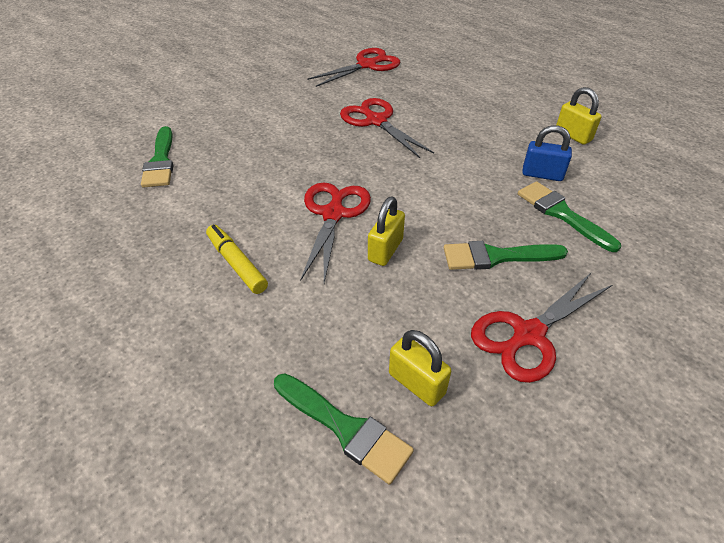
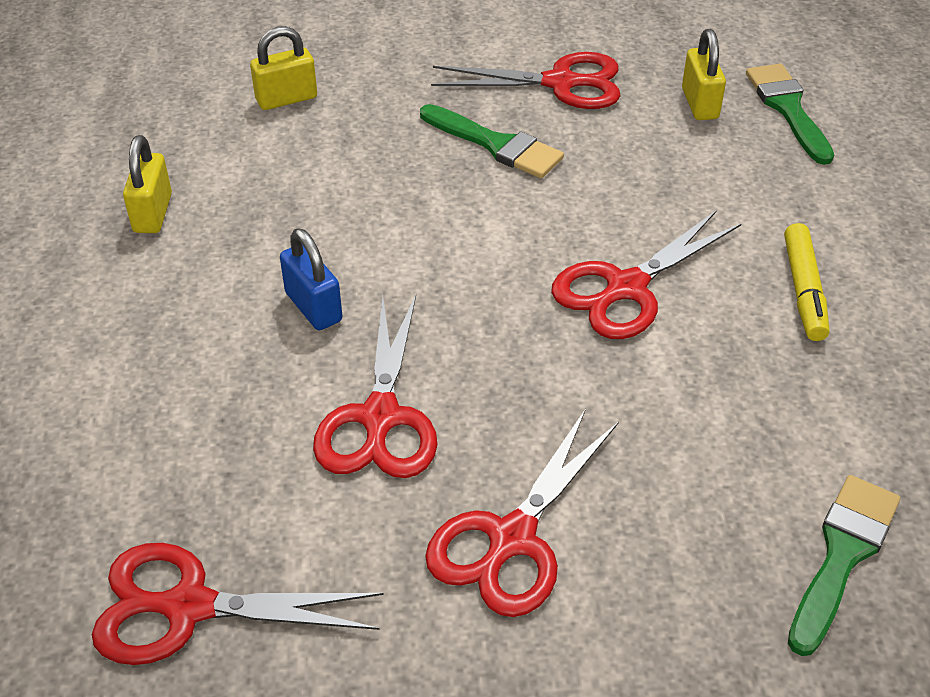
camera: 140 degrees left, 0 degrees up
yellow padlock [368,197,405,266] -> yellow padlock moved to [250,26,317,110]
green brush [518,181,621,252] -> none
blue padlock [522,125,572,181] -> blue padlock moved to [280,228,342,330]
none -> red scissors [425,409,619,617]

